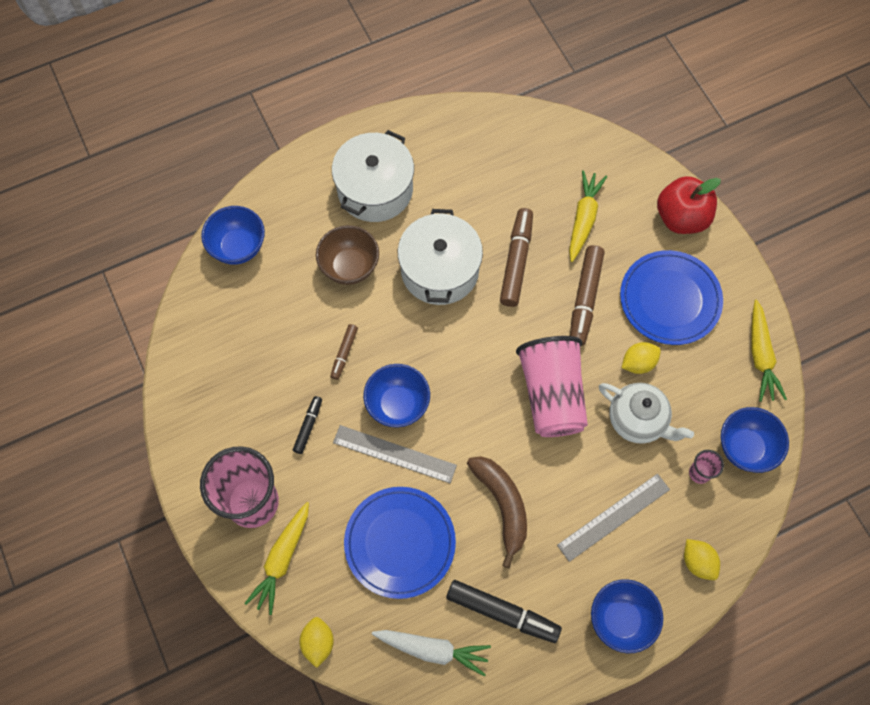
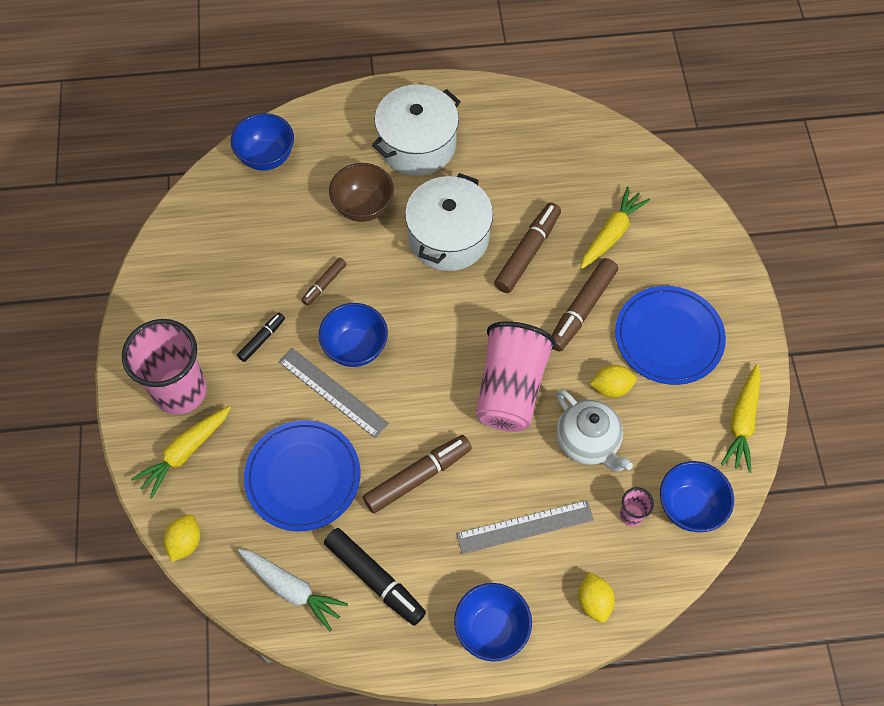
camera: 20 degrees right, 5 degrees down
brown banana [467,456,527,568] -> brown marker [363,435,472,514]
red apple [657,176,721,234] -> none

